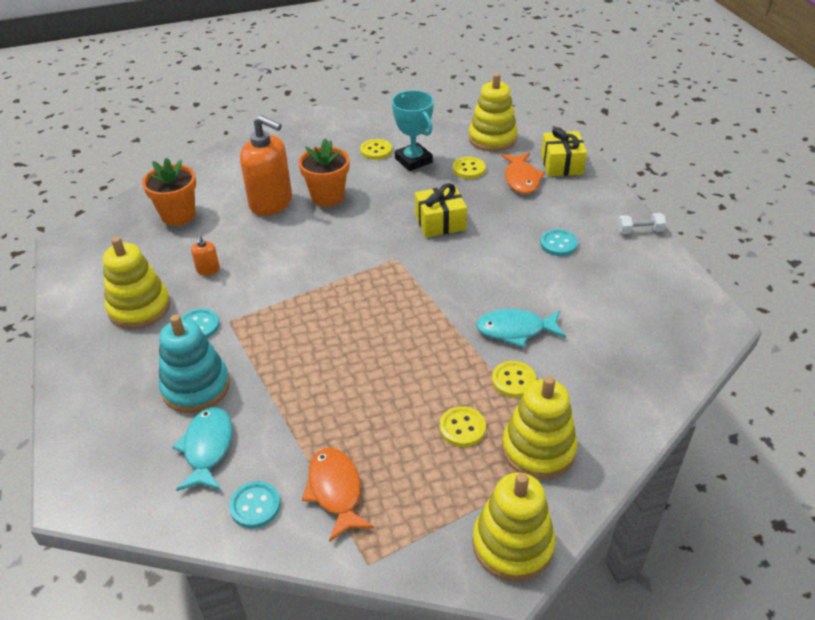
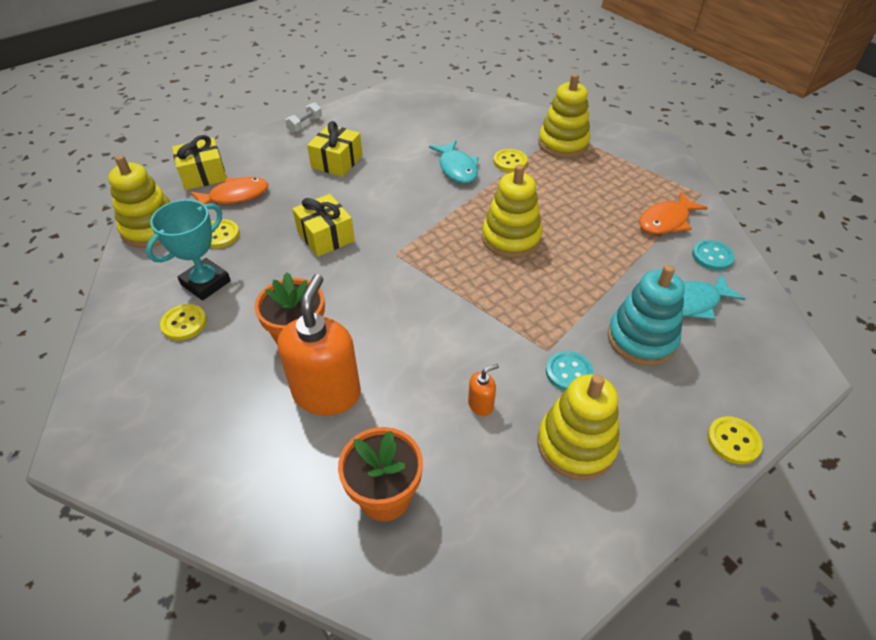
camera: 110 degrees left, 5 degrees up
yellow button [440,406,486,447] -> yellow button moved to [707,416,763,464]
yellow stacking toy [472,472,555,582] -> yellow stacking toy moved to [482,164,542,258]
turquoise button [540,229,578,256] -> yellow gift [307,121,363,177]
white dumbbell [618,213,666,234] -> white dumbbell turned 60 degrees clockwise [285,102,322,133]

